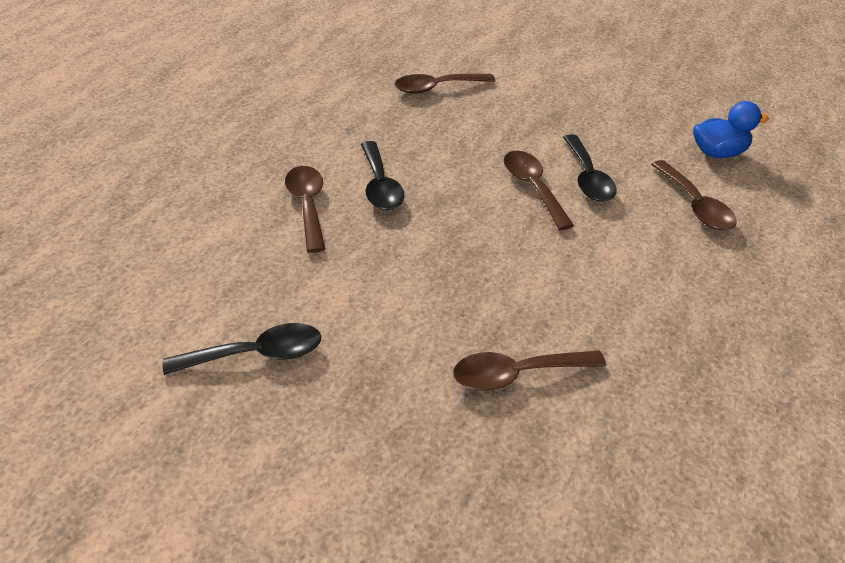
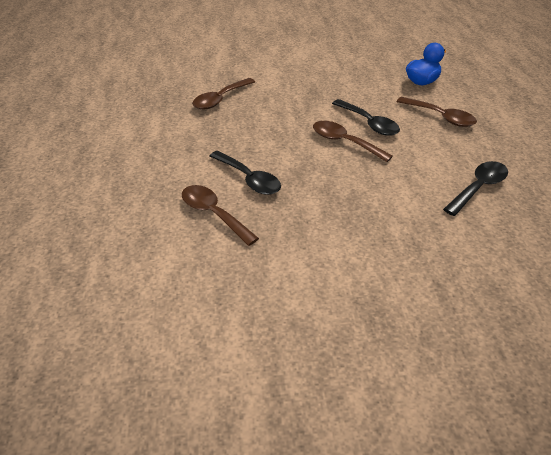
camera: 30 degrees left, 0 degrees up
black spoon [163,323,321,375] -> black spoon moved to [443,161,508,216]
brown spoon [453,351,606,391] -> none

